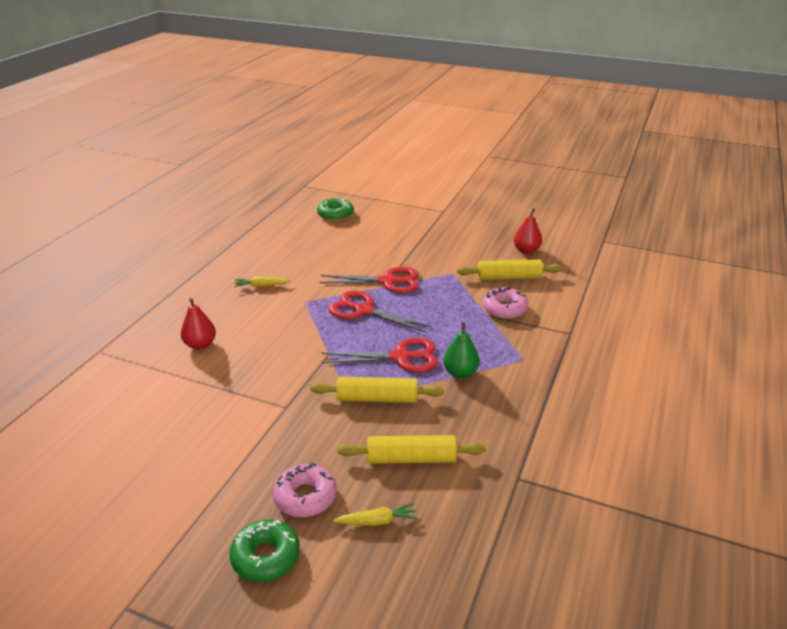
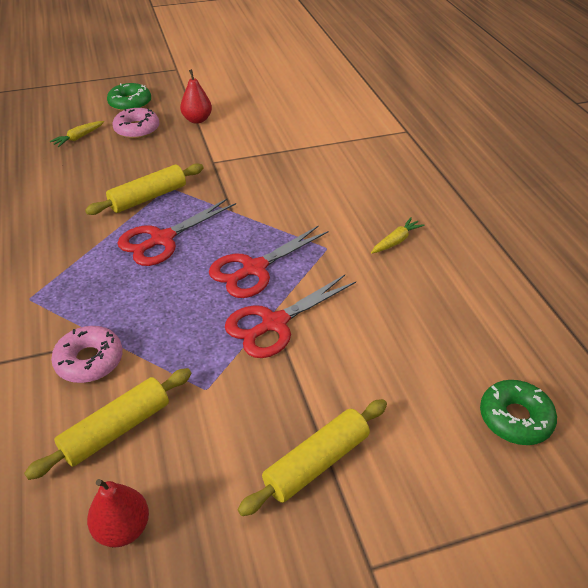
camera: 140 degrees right, 10 degrees up
red pear [181,298,216,350] -> red pear moved to [180,69,212,124]
red scissors [329,291,432,332] -> red scissors turned 150 degrees clockwise [209,225,329,298]
yellow rolling pin [338,435,485,464] -> yellow rolling pin moved to [238,399,387,516]
green pear [443,322,479,378] -> none

